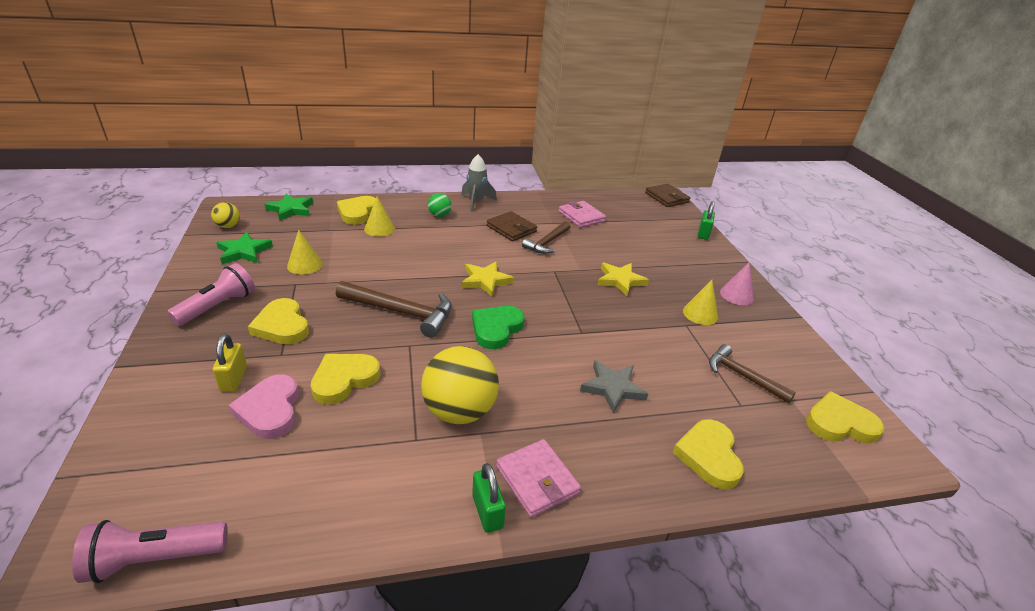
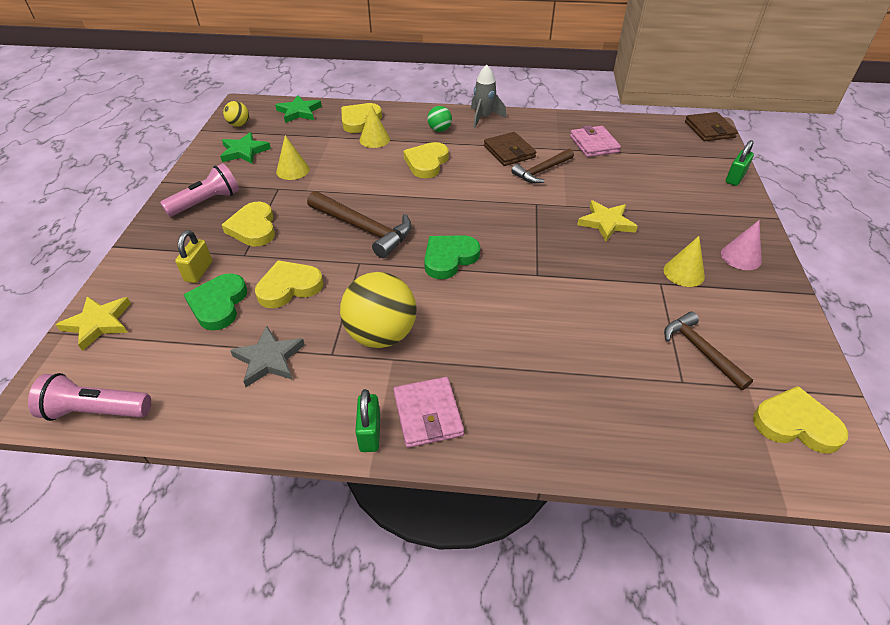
camera: 20 degrees right, 10 degrees up
pink heart [229,374,299,439] -> green heart [184,273,247,330]
yellow star [461,261,514,297] -> yellow star moved to [56,296,131,351]
grey star [580,360,648,414] -> grey star moved to [230,326,305,387]
yellow heart [672,419,744,489] -> yellow heart moved to [403,142,449,178]

